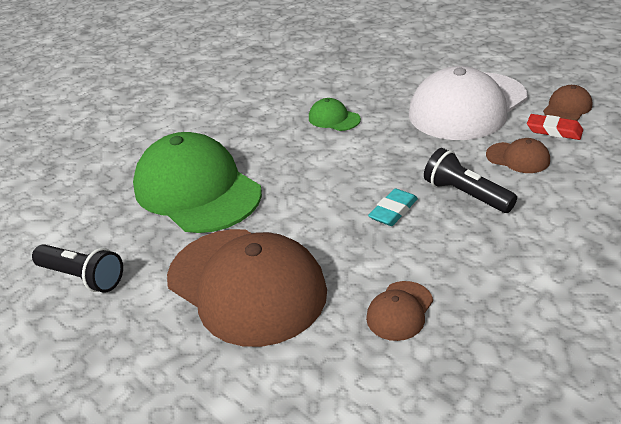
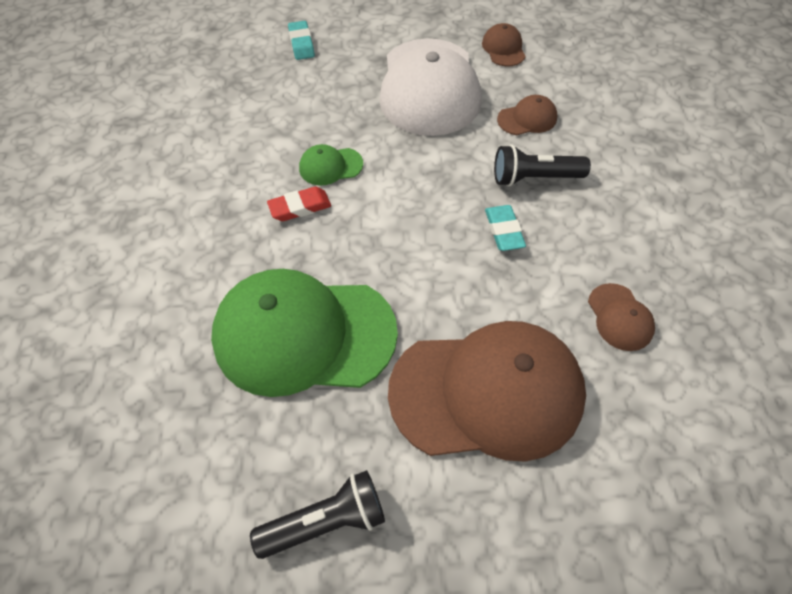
camera: 50 degrees left, 20 degrees up
red eraser [527,114,583,140] -> red eraser moved to [267,187,331,221]
none -> turquoise eraser [288,21,315,60]

